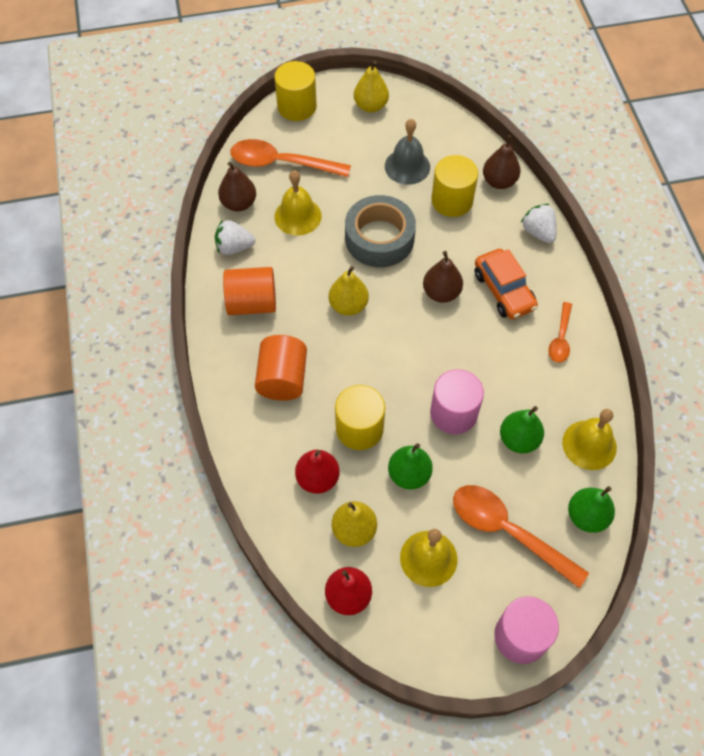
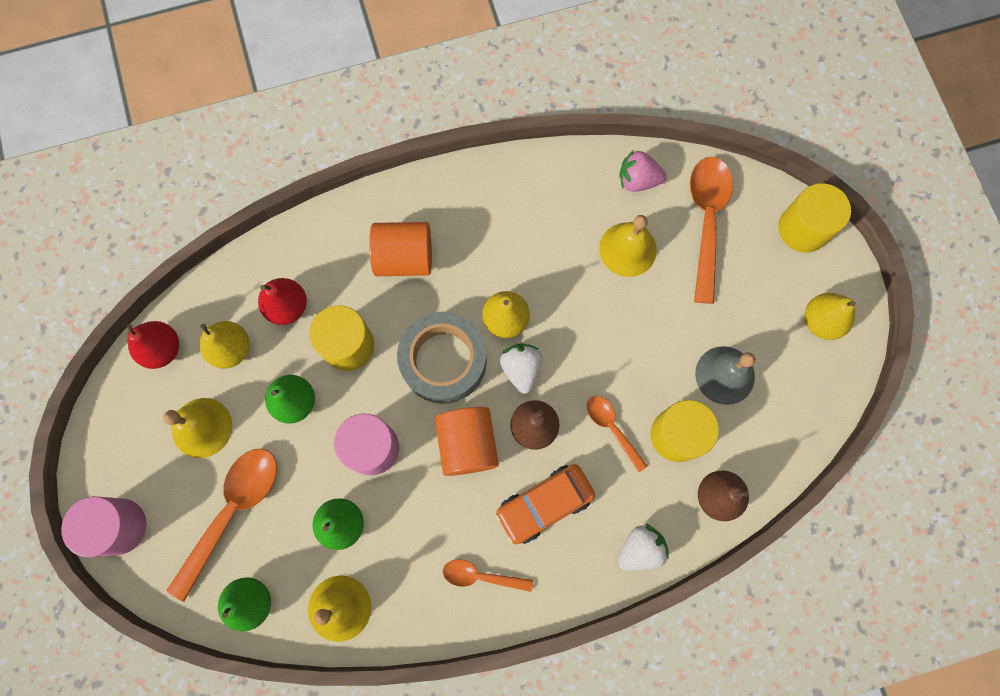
camera: 85 degrees right, 15 degrees up
white strawberry [215,220,255,255] -> white strawberry moved to [500,343,543,394]
brown pear [218,162,256,211] -> pink strawberry [619,150,667,192]
orange cylinder [223,267,276,315] -> orange cylinder moved to [435,407,499,476]
grey tape [345,195,416,267] -> grey tape moved to [397,311,487,404]
none -> orange spoon [587,396,647,472]

